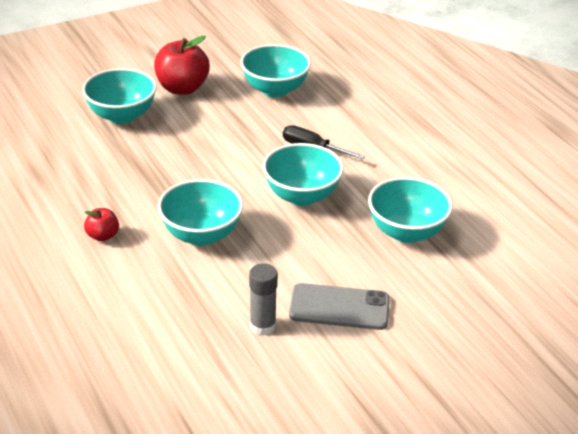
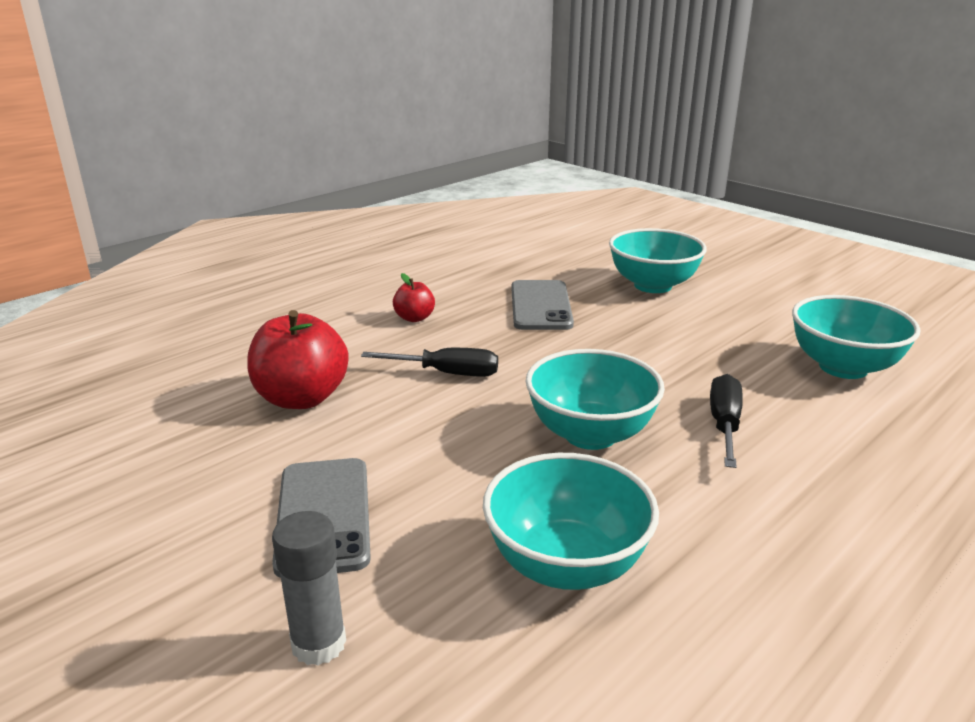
camera: 75 degrees right, 10 degrees down
red apple [154,36,210,95] -> red apple moved to [247,310,349,409]
turquoise bowl [158,179,243,246] -> black screwdriver [361,348,498,377]
grey glue stick [249,263,278,335] -> grey glue stick moved to [272,511,346,666]
none -> grey phone [511,280,574,330]

